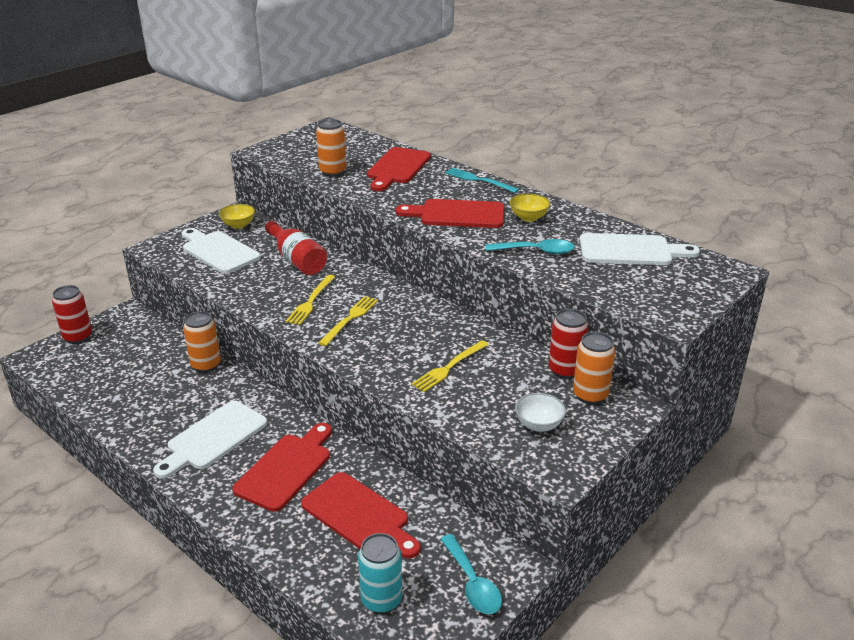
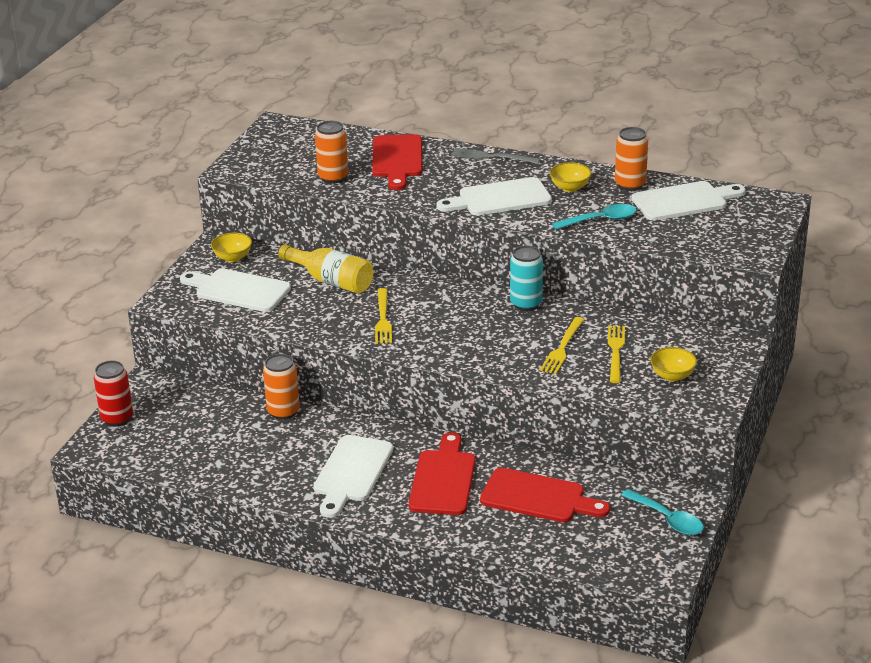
camera: 20 degrees left, 0 degrees up
red bottle [265,221,327,275] -> yellow bottle [278,244,373,294]
yellow fork [319,296,378,346] -> yellow fork moved to [608,325,625,383]
turquoise can [358,533,402,614] -> turquoise can moved to [510,245,543,311]
red cutting board [396,199,504,228] -> white cutting board [436,177,552,215]
turquoise fork [445,168,519,193] -> grey fork [451,148,540,164]
white bowl [515,393,566,432] -> yellow bowl [650,347,697,382]
red can [549,309,589,379] -> none
orange can [573,332,616,404] -> orange can moved to [615,127,648,191]

